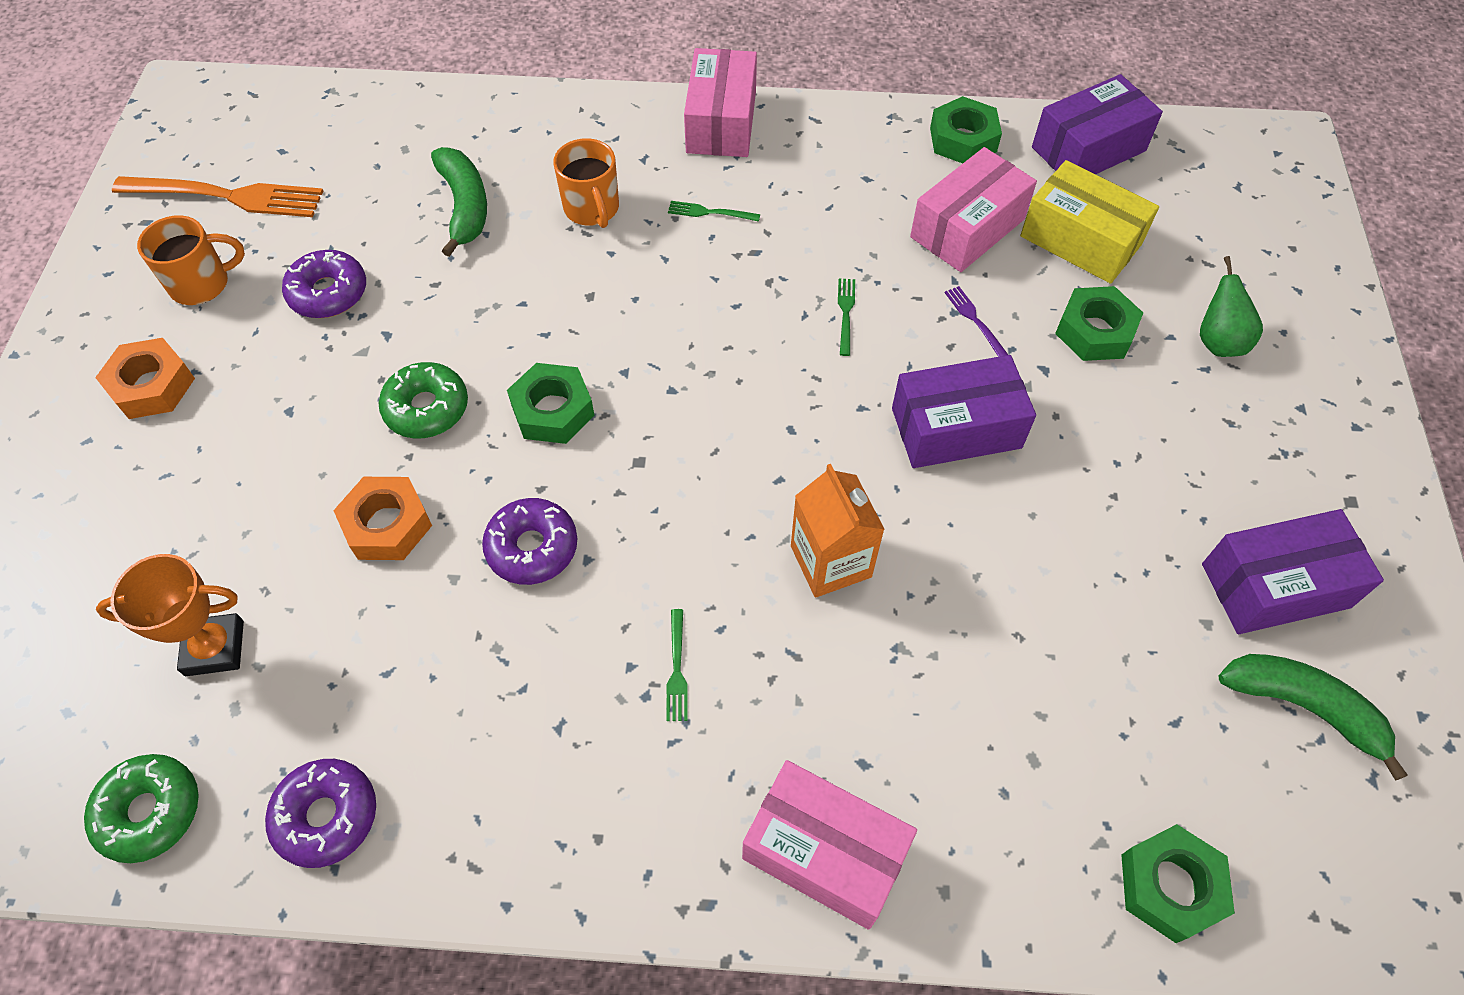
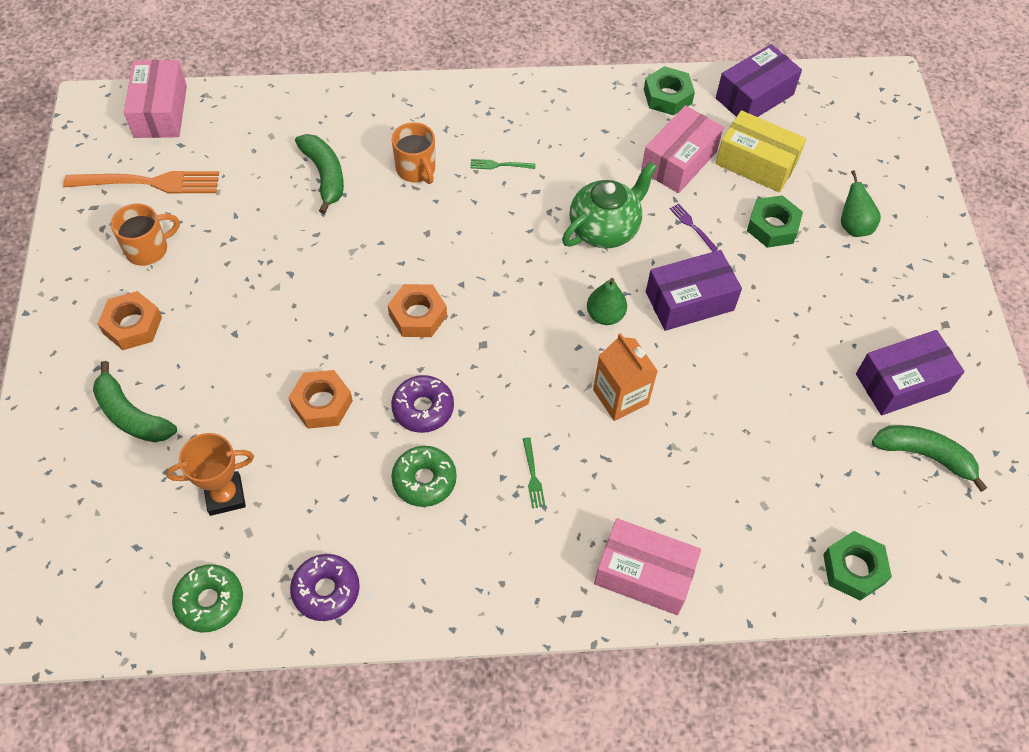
camera: 10 degrees left, 0 degrees up
purple donut [282,250,366,318] -> none
green donut [379,362,468,438] -> green donut moved to [391,446,457,507]
green nut [507,363,595,444] -> orange nut [388,284,447,337]
pink box [684,48,757,157] -> pink box moved to [124,60,187,138]
green fork [838,279,855,356] -> green teapot [562,162,657,249]
none -> green banana [93,361,177,442]
none -> green pear [587,278,627,325]

